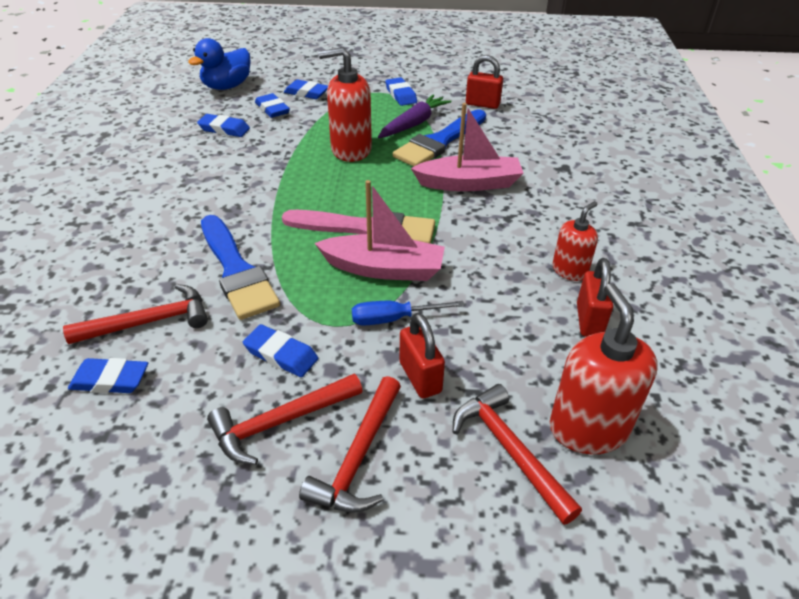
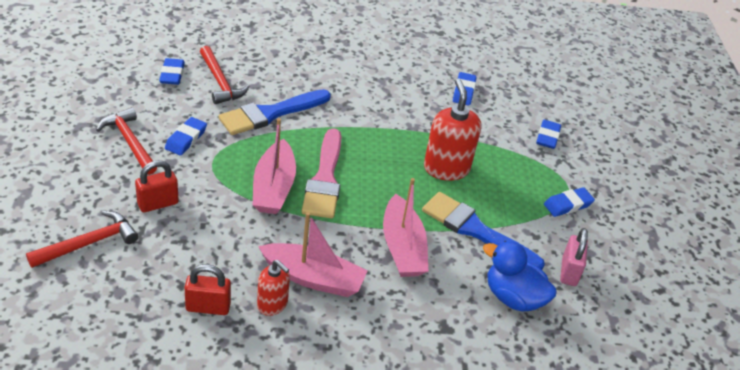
camera: 80 degrees right, 0 degrees up
blue duck [188,38,250,90] -> blue duck moved to [483,241,557,312]
blue eraser [255,93,290,118] -> none
red hammer [299,376,401,513] -> none
blue screwdriver [352,301,465,326] -> none
purple carrot [378,94,452,138] -> none
red padlock [466,55,503,109] -> pink padlock [560,228,588,286]
red soap dispenser [549,283,658,454] -> none
none -> pink boat [258,212,368,297]

